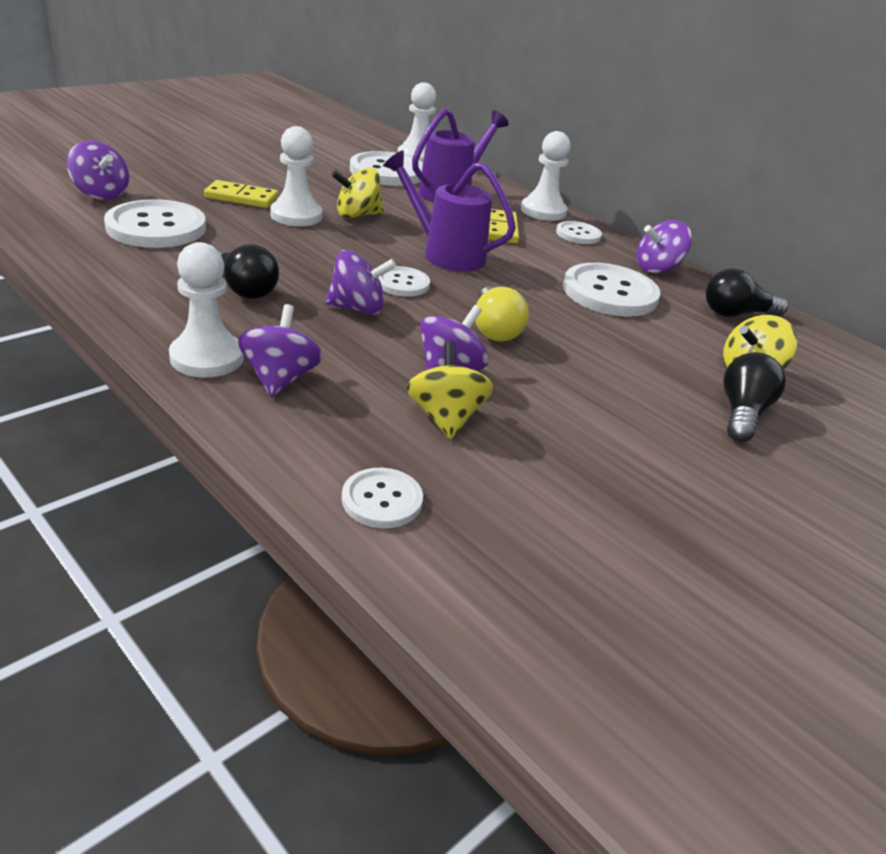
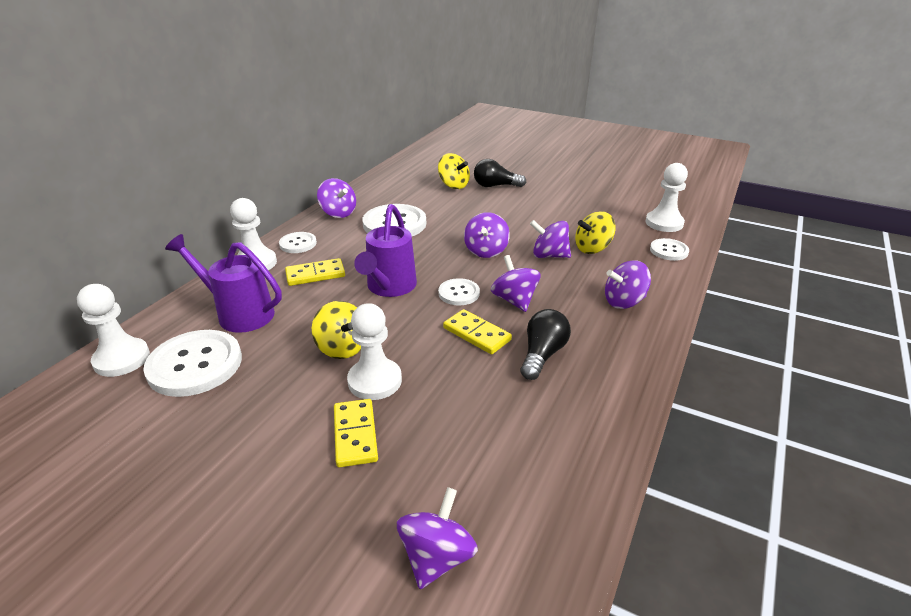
camera: 105 degrees left, 0 degrees up
white button [104,199,206,248] -> none
white pawn [169,242,244,378] -> white pawn moved to [646,163,688,232]
yellow light bulb [475,286,529,341] -> purple spinning top [464,212,510,258]
black light bulb [706,268,789,317] -> none
none -> yellow domino [443,309,512,354]

